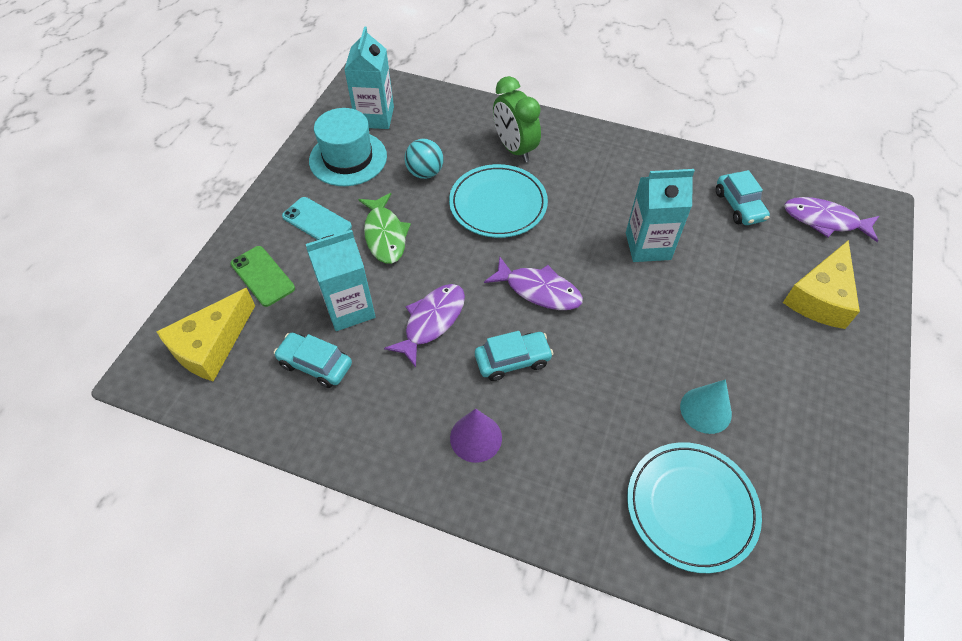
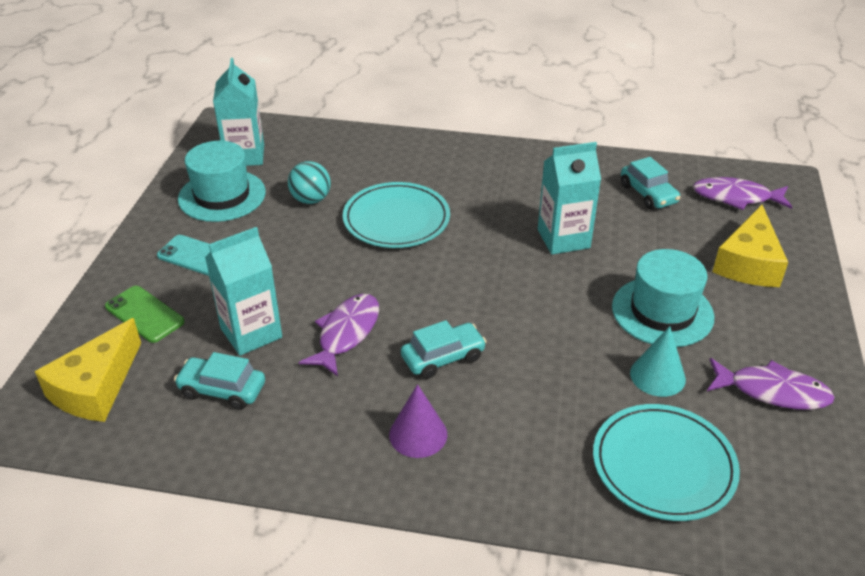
camera: 10 degrees left, 15 degrees down
green fish [358,193,411,264] -> none
purple fish [484,256,583,310] -> purple fish moved to [707,358,835,410]
green clock [493,76,541,163] -> none
none -> turquoise hat [612,249,714,347]

